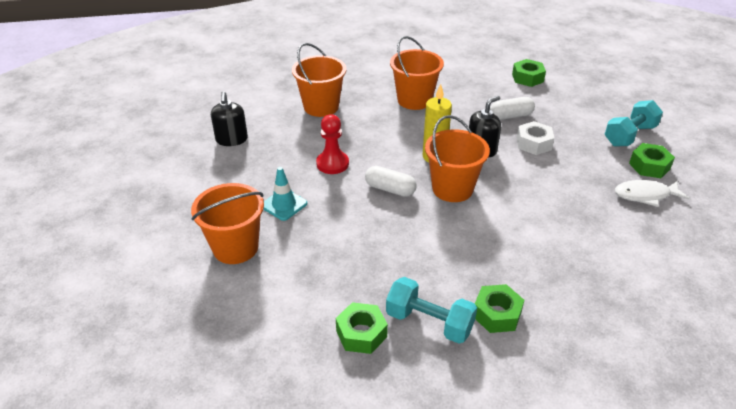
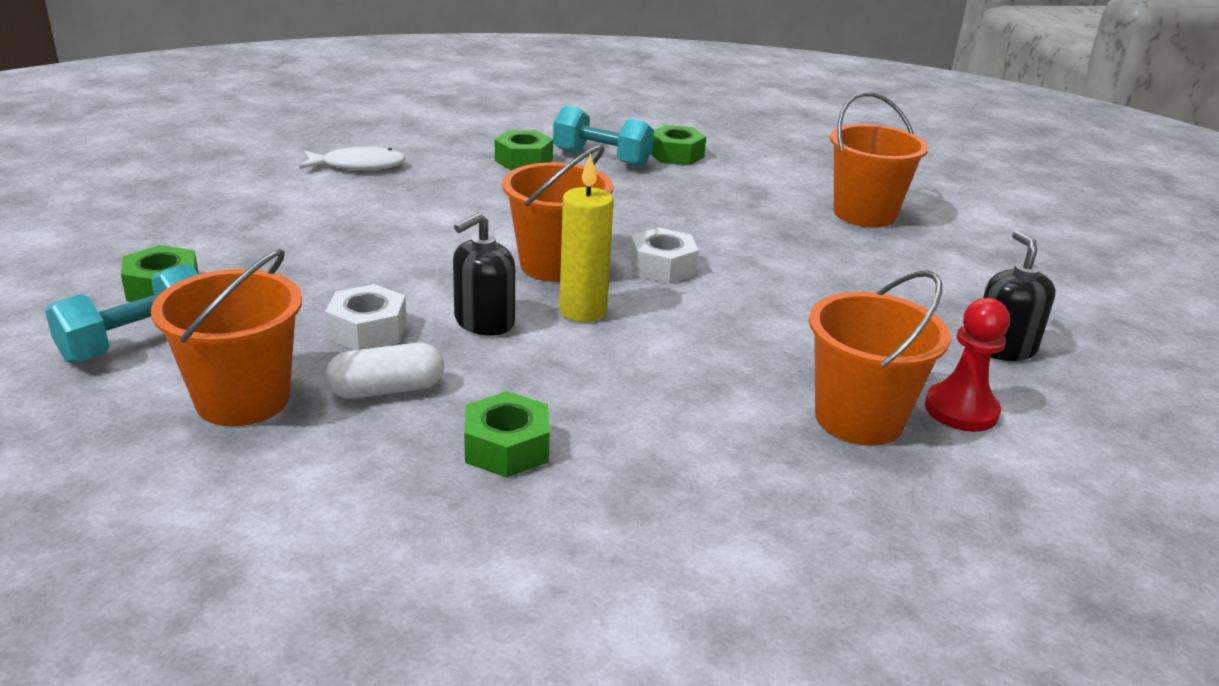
camera: 175 degrees right, 10 degrees down
turquoise traffic cone [263,167,307,221] -> none
red pawn [316,114,349,174] -> red pawn moved to [925,298,1010,432]
white capsule [365,166,417,197] -> white nut [630,227,699,284]
orange bucket [390,36,444,110] -> orange bucket moved to [151,249,302,426]
green nut [512,59,546,87] -> green nut moved to [464,391,550,478]
white fish [615,180,689,207] -> white fish moved to [299,146,406,170]

